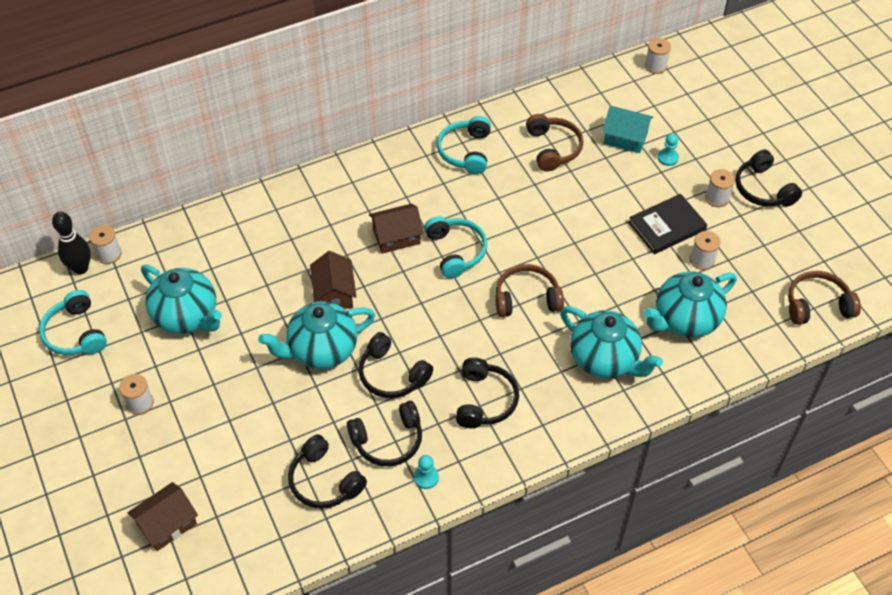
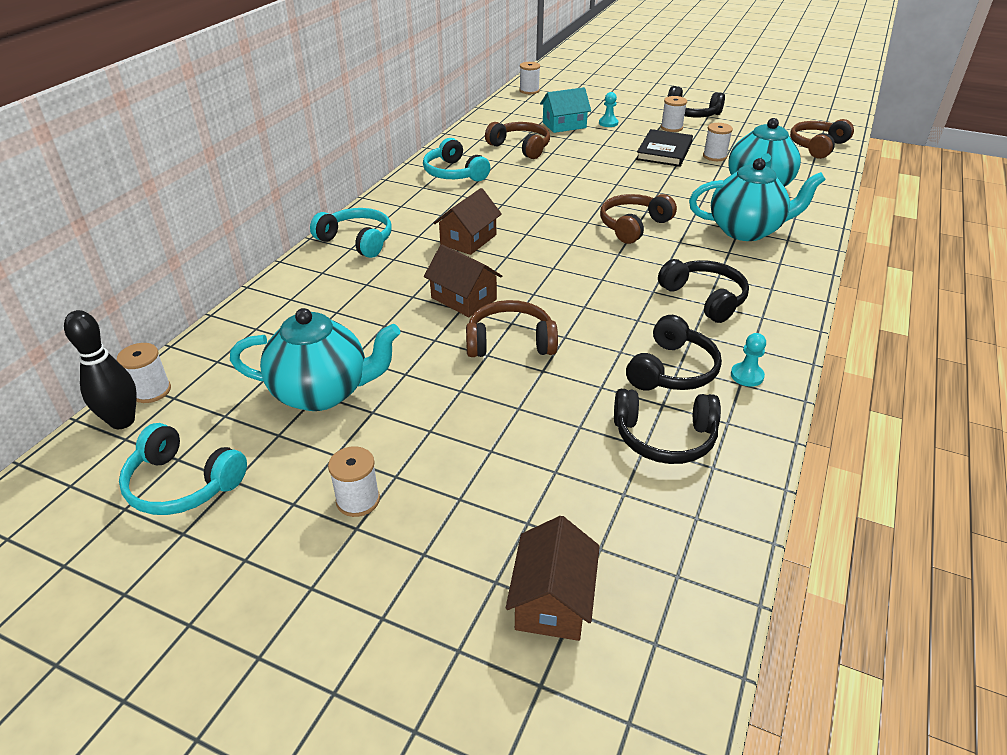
camera: 40 degrees left, 15 degrees down
turquoise teapot [258,301,375,369] -> brown headphones [466,300,558,357]
black headphones [358,332,433,398] -> none
turquoise headphones [424,216,487,278] -> turquoise headphones moved to [310,208,392,258]

